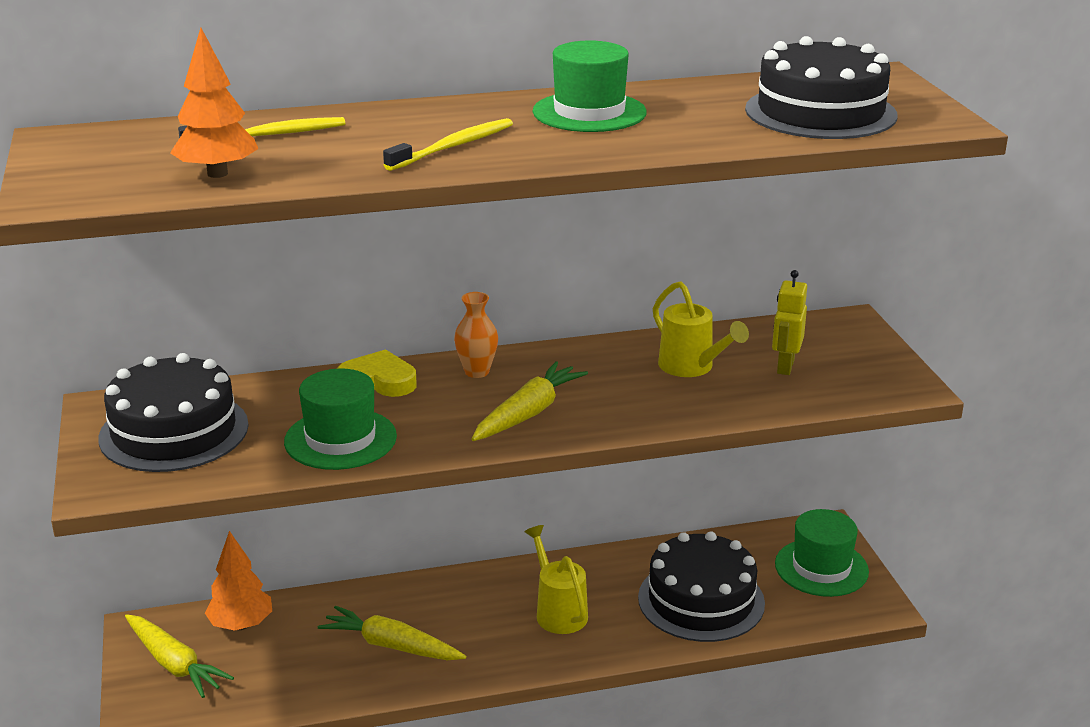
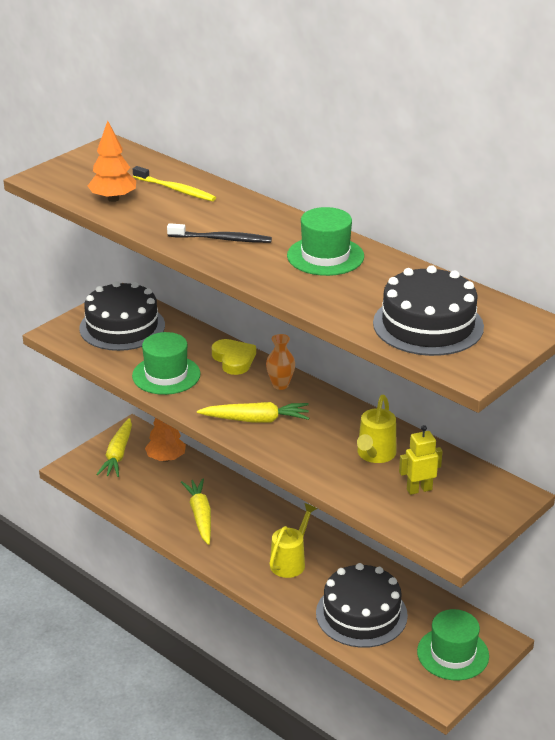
camera: 55 degrees right, 5 degrees up
yellow toothbrush [383,118,513,171] -> black toothbrush [167,223,272,243]

